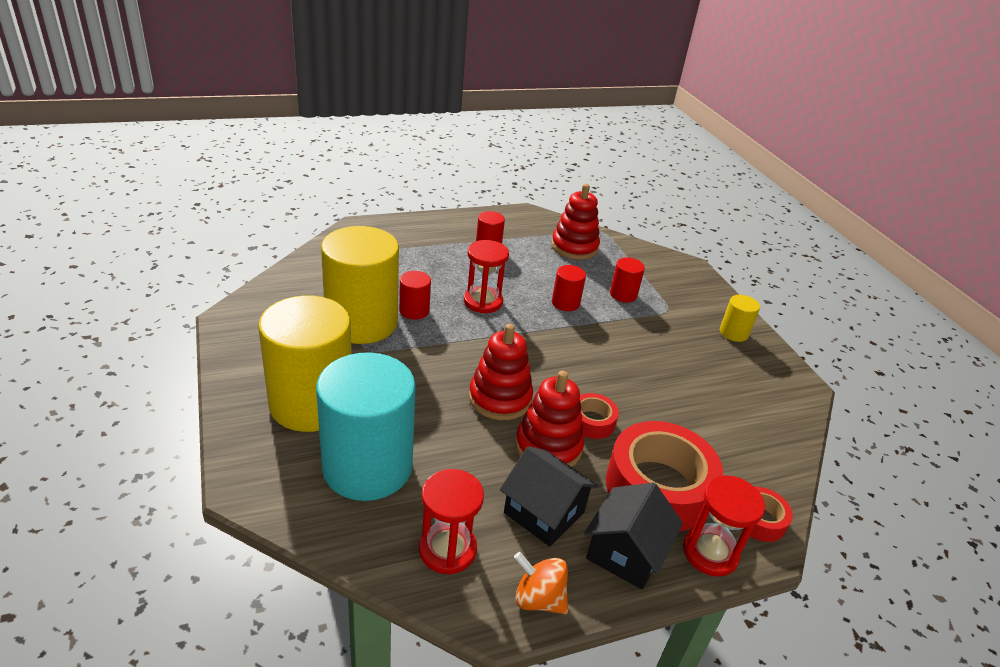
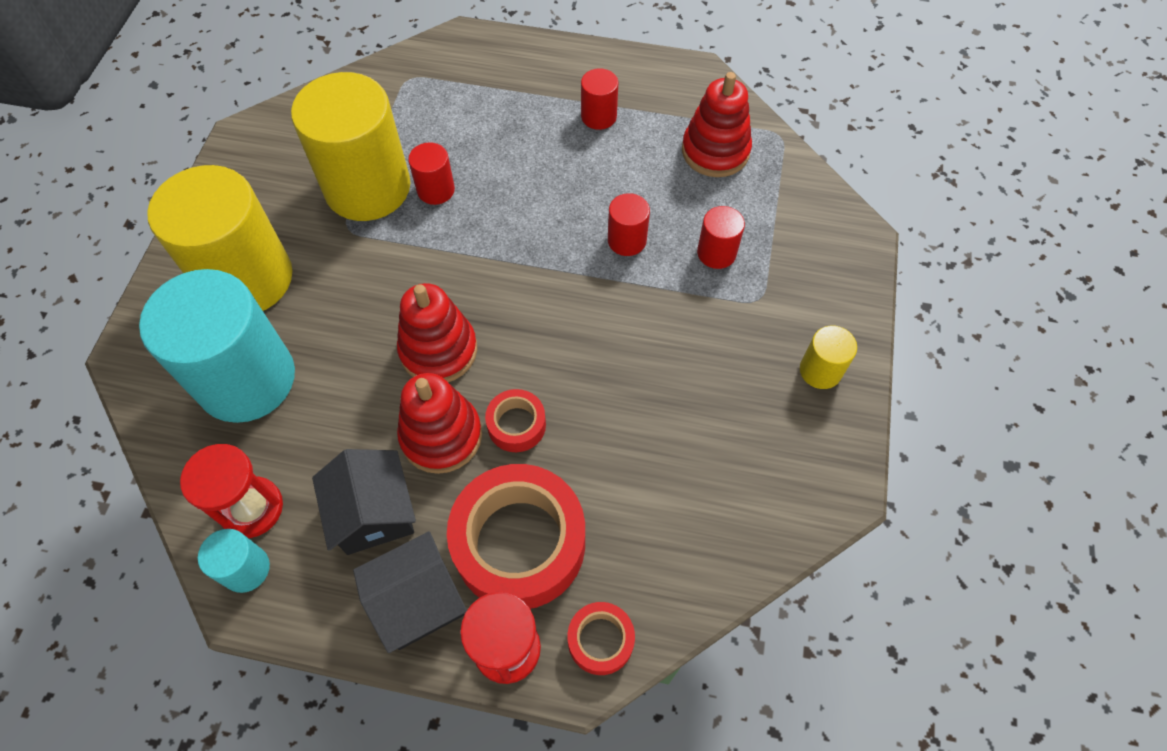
camera: 35 degrees right, 25 degrees up
red hourglass [464,240,509,313] -> none
orange spinning top [514,552,568,614] -> none
none -> turquoise cylinder [198,529,270,593]

